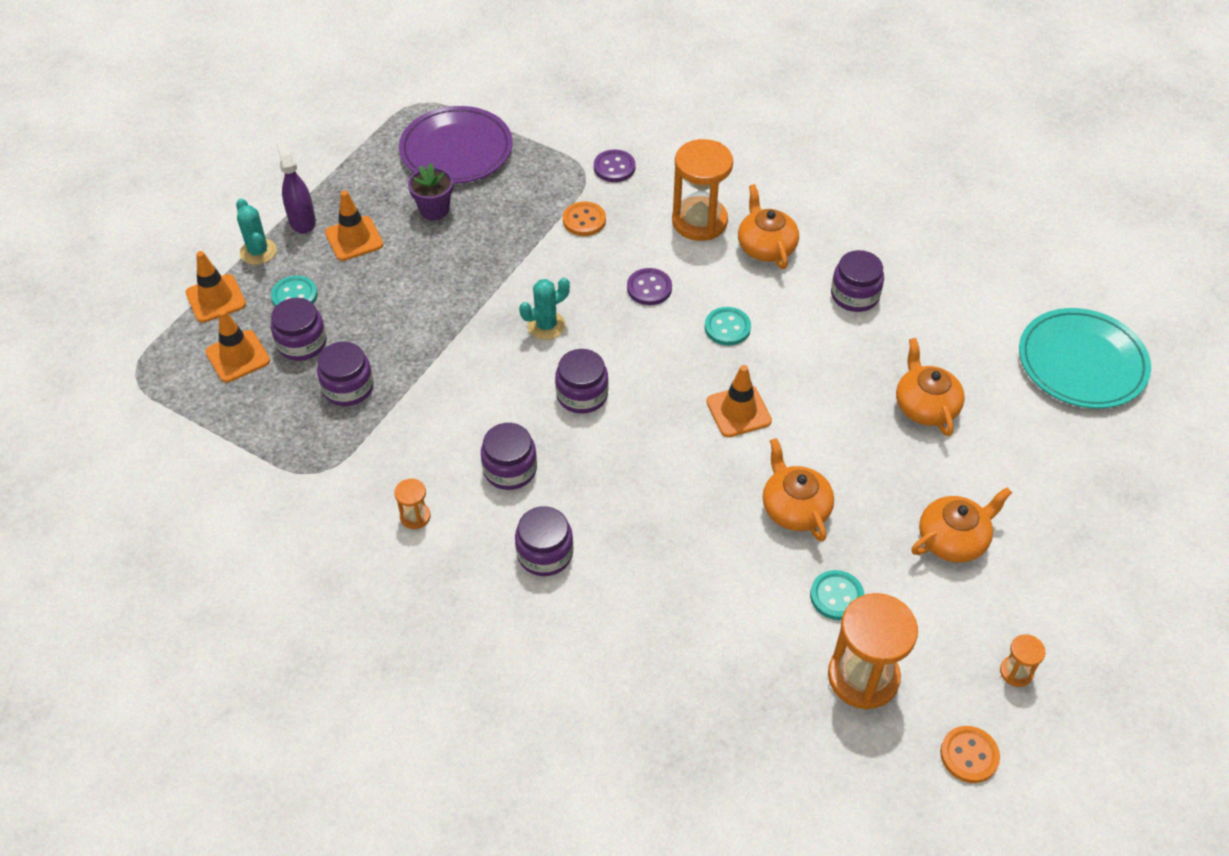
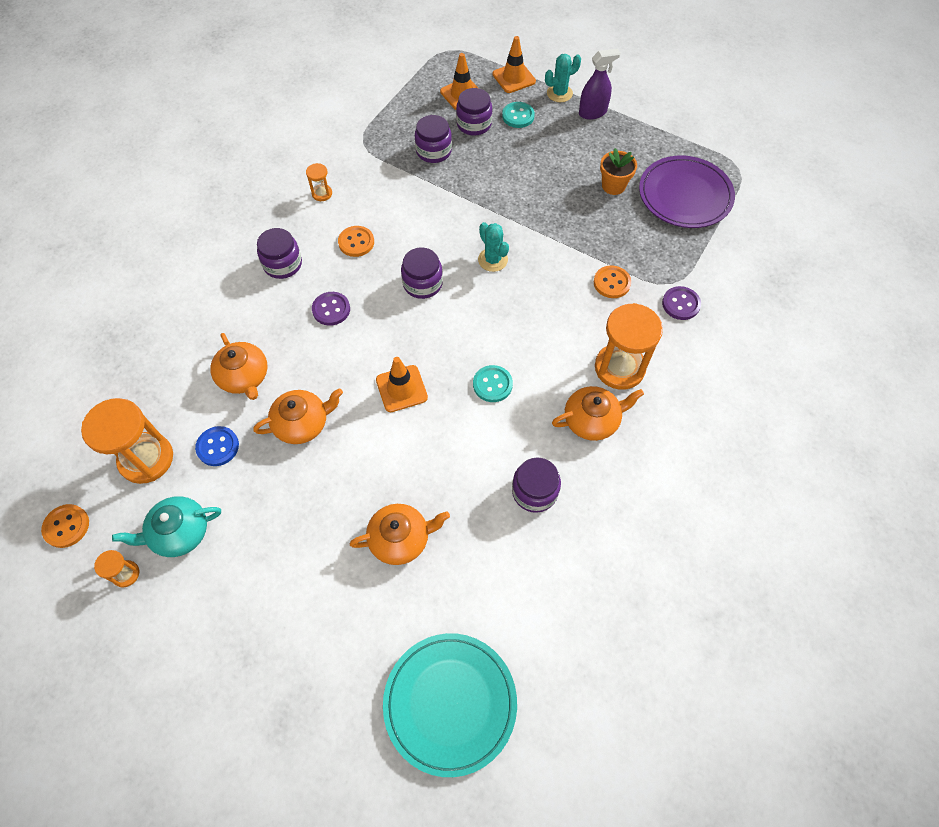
camera: 90 degrees right, 10 degrees up
orange traffic cone [325,191,383,261] -> none
purple flower pot [408,163,453,220] -> orange flower pot [600,148,637,195]
purple jar [481,423,537,490] -> orange button [338,226,374,257]
purple button [627,268,672,305] -> purple button moved to [312,292,350,326]
turquoise button [810,570,864,620] -> blue button [195,426,239,466]
orange teapot [911,487,1012,563] -> orange teapot moved to [210,333,268,400]
none -> turquoise teapot [112,496,221,557]

